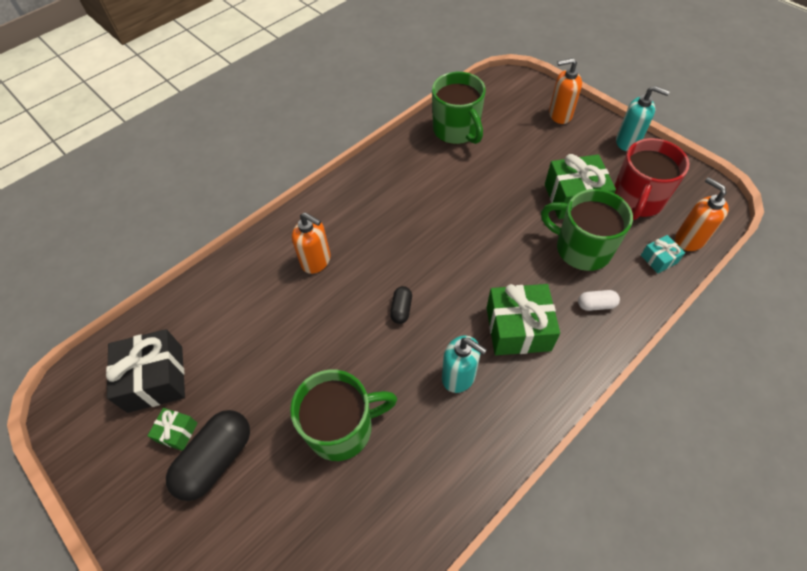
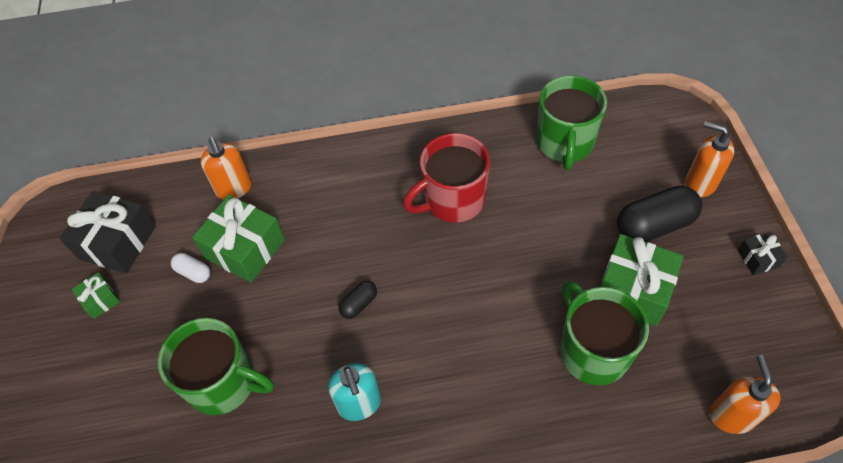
camera: 35 degrees right, 0 degrees up
black capsule [166,410,250,501] -> black capsule moved to [617,185,702,242]
orange soap dispenser [292,212,331,274] -> orange soap dispenser moved to [200,137,252,200]
green gift [487,284,560,355] -> green gift moved to [192,195,285,283]
white capsule [578,290,620,311] -> white capsule moved to [171,253,211,283]
red mug [614,138,689,220] -> red mug moved to [403,133,490,223]
turquoise soap dispenser [616,86,670,151] -> black gift [737,232,788,275]
turquoise gift [641,235,685,273] -> none

